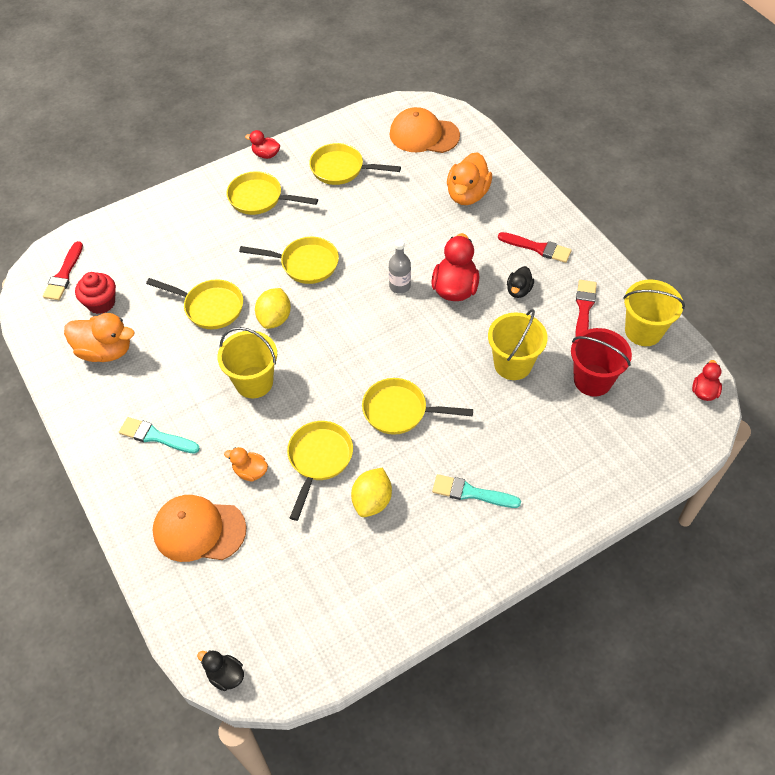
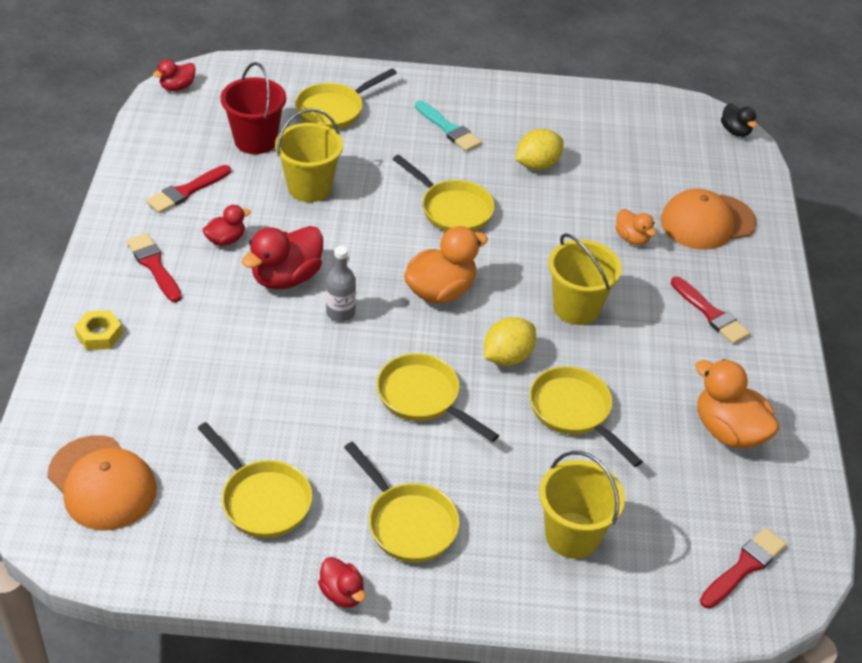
camera: 150 degrees left, 10 degrees down
red cupcake [75,272,116,314] -> none
turquoise brush [119,417,200,454] -> red brush [671,276,750,344]
orange cap [152,495,247,562] -> orange cap turned 120 degrees clockwise [661,189,757,250]
yellow pan [287,421,353,521] -> yellow pan moved to [295,68,397,130]
orange duck [447,152,492,205] -> orange duck moved to [404,226,488,304]
black duck [507,266,534,298] -> red duck [203,205,251,246]
yellow bucket [623,279,685,346] -> yellow bucket moved to [539,451,625,559]
none -> yellow nut [74,310,123,350]

